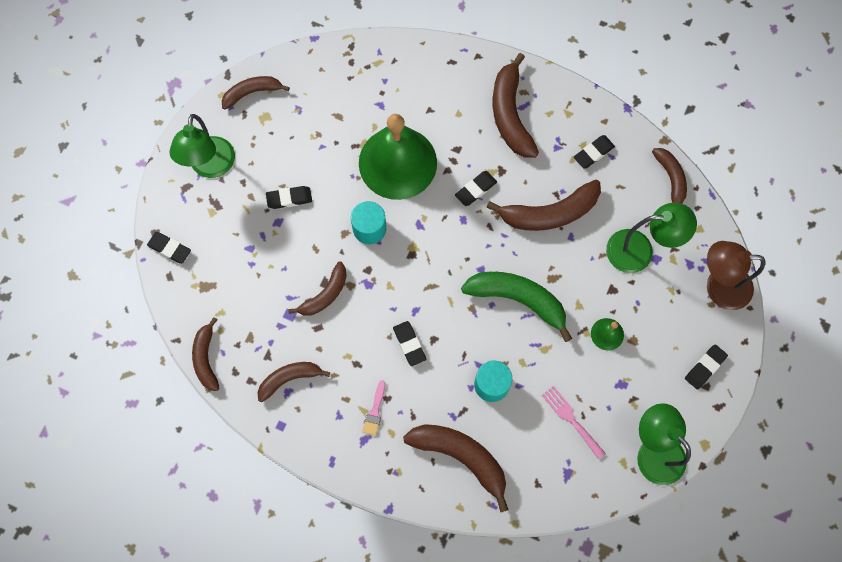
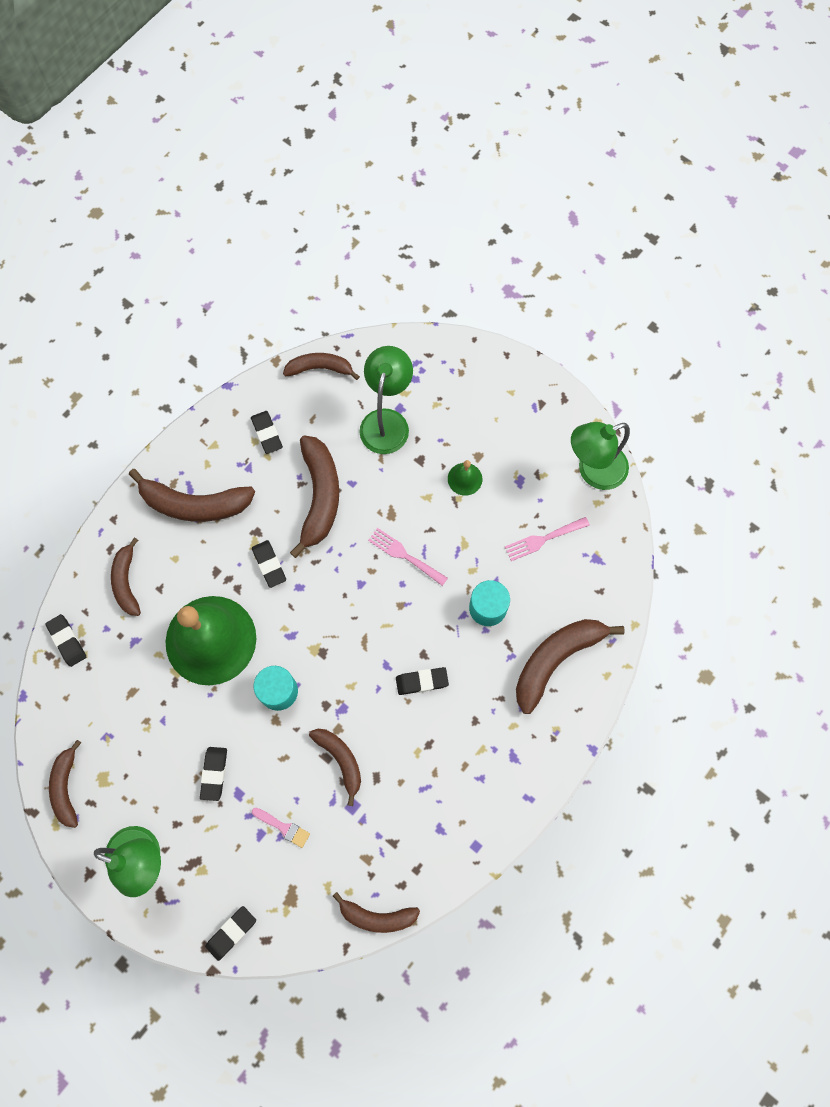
camera: 75 degrees left, 0 degrees up
brown banana [257,362,330,402] -> brown banana moved to [111,537,141,616]
pink brush [362,380,385,436] -> pink brush moved to [252,808,310,848]
green banana [461,272,572,342] -> pink fork [368,528,448,586]
black eraser [685,344,728,389] -> black eraser moved to [46,614,86,667]
brown lamp [707,241,766,310] -> none

